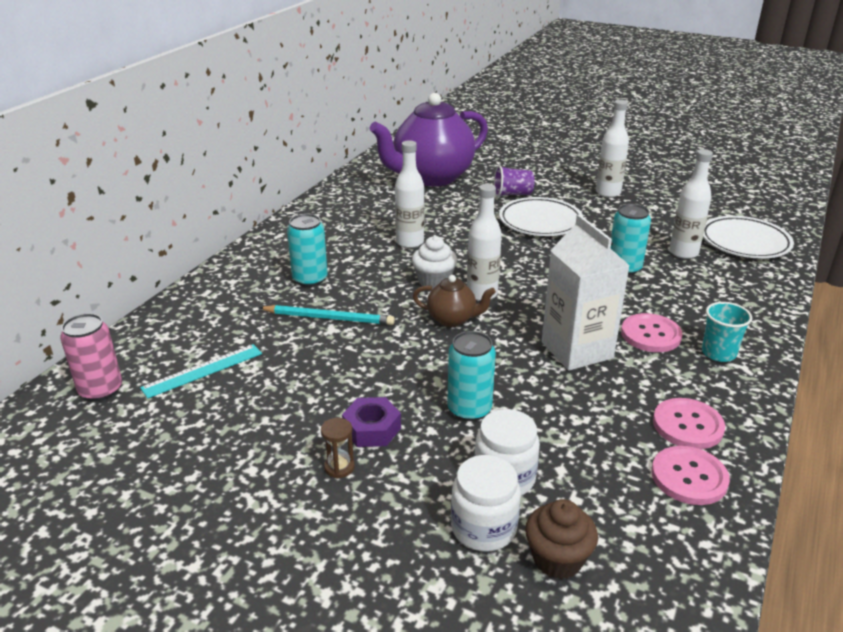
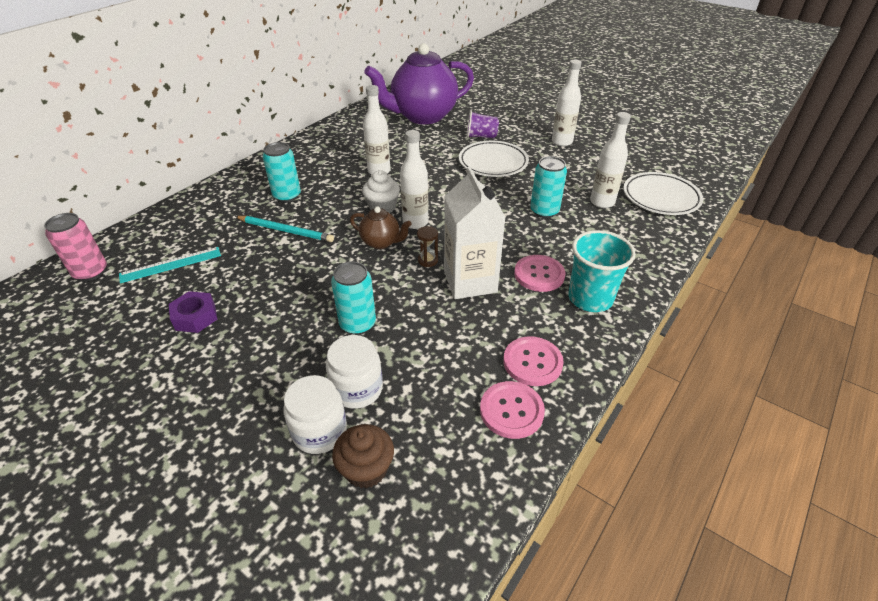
camera: 10 degrees right, 10 degrees up
brown hourglass [321,418,355,478] -> brown hourglass moved to [417,226,438,267]
purple nut [342,397,401,447] -> purple nut moved to [169,291,218,333]
turquoise cup [702,302,752,362] -> turquoise cup [568,230,636,312], size x1.54

